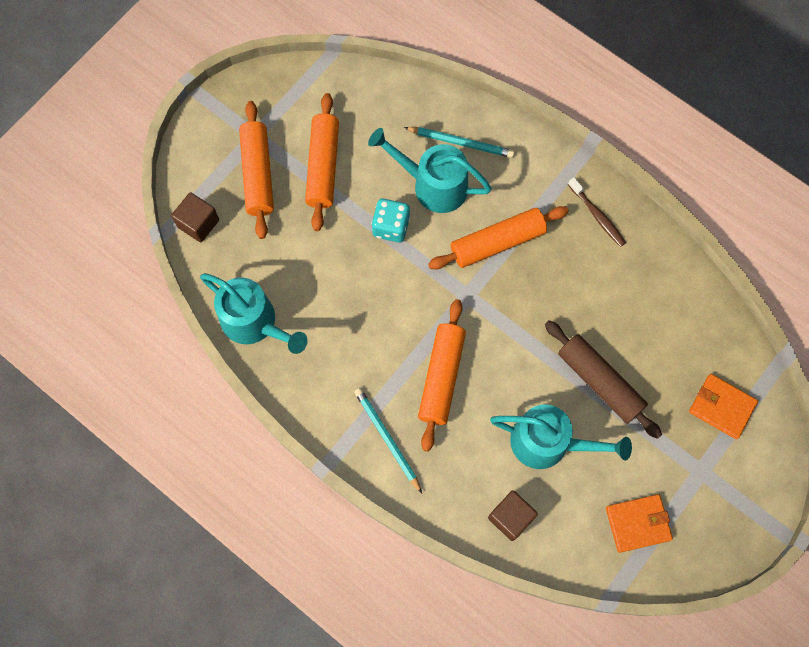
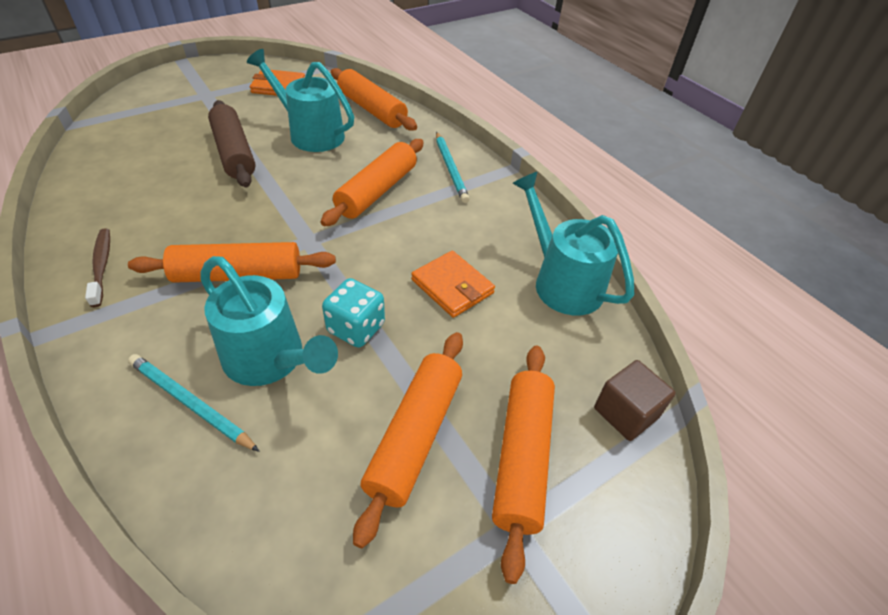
camera: 165 degrees left, 25 degrees down
brown cube [488,490,538,541] -> orange rolling pin [331,68,417,131]
orange wallet [689,374,758,439] -> orange wallet moved to [411,251,495,318]

